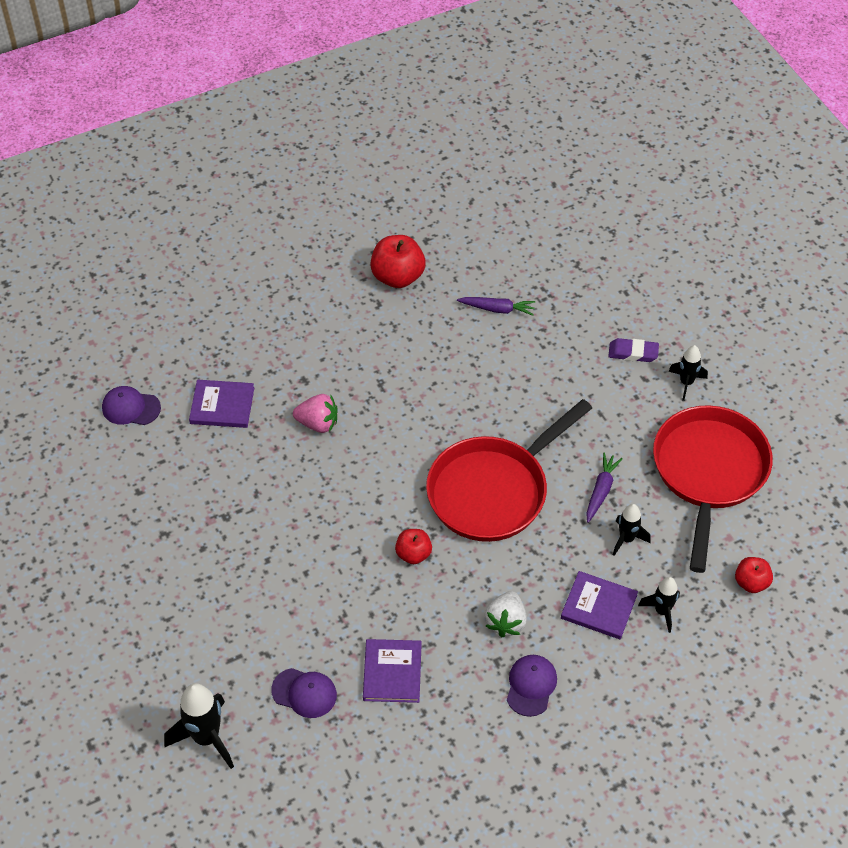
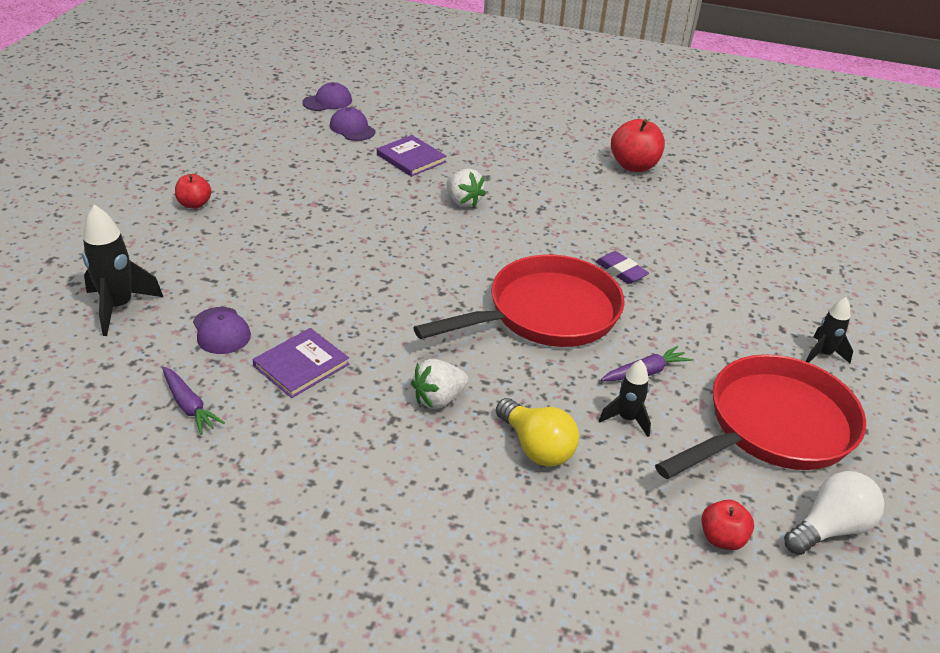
camera: 40 degrees right, 15 degrees down
pink strawberry [293,394,338,433] -> white strawberry [446,169,486,207]
red apple [395,529,432,564] -> red apple moved to [175,174,212,209]
red pan [426,399,592,542] -> red pan turned 150 degrees clockwise [413,255,625,347]
purple carrot [457,297,535,316] -> purple carrot moved to [162,367,225,435]
purple cap [507,655,557,717] -> purple cap moved to [302,82,352,111]
purple book [561,571,638,639] -> yellow light bulb [496,398,579,467]
purple eraser [608,338,659,362] -> purple eraser moved to [595,251,649,284]
black rocket [638,577,680,633] -> none
none -> white light bulb [784,471,884,555]

